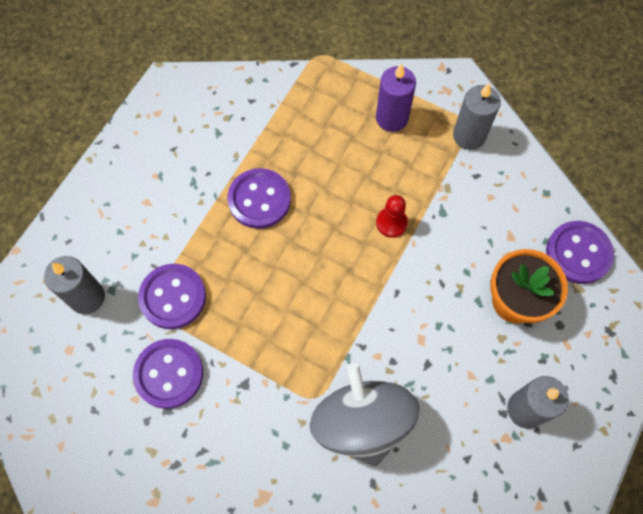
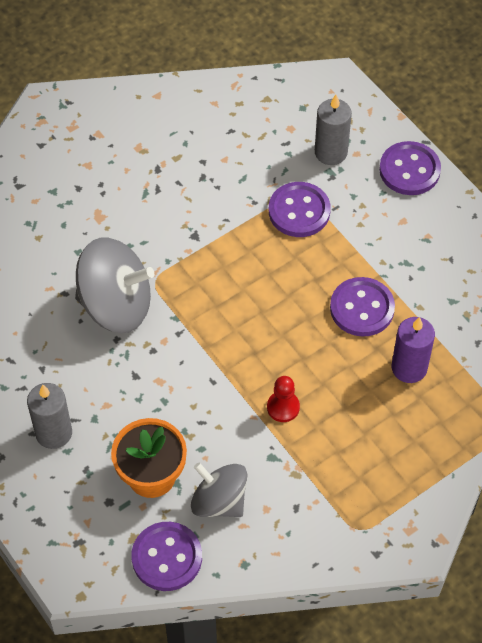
camera: 115 degrees right, 10 degrees down
purple button [133,339,203,409] -> purple button moved to [379,141,441,195]
purple candle [376,63,416,132] -> purple candle moved to [392,317,435,383]
grey candle [453,83,501,150] -> none
none -> grey spinning top [191,462,248,517]

